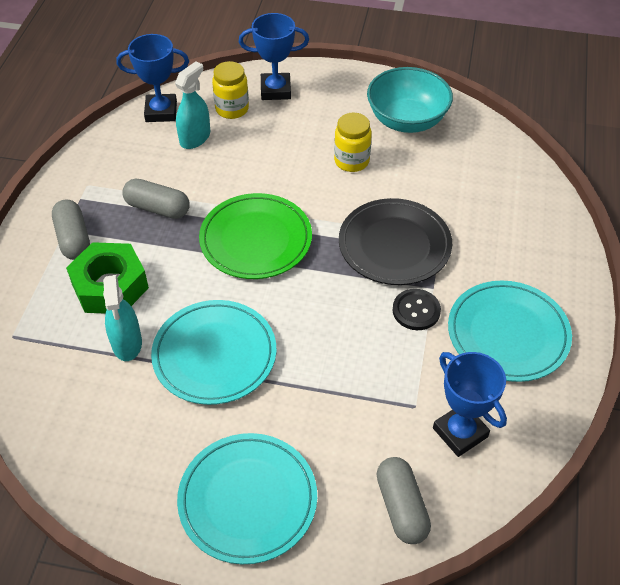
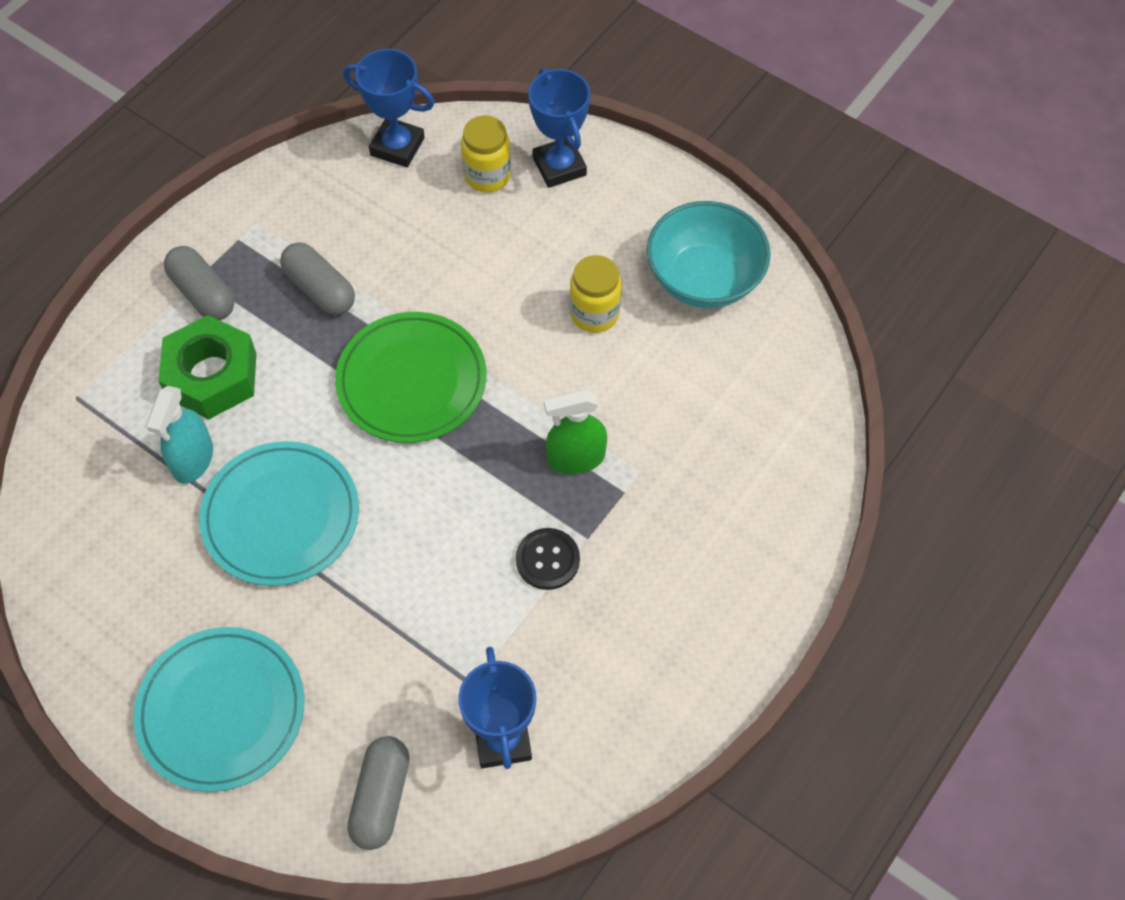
camera: 25 degrees right, 10 degrees up
grey capsule [52,199,90,260] -> grey capsule turned 45 degrees counterclockwise [164,246,235,320]
turquoise spray bottle [175,61,210,149] -> none
blue trophy [239,13,309,100] -> blue trophy turned 45 degrees clockwise [528,68,590,188]
black plate [339,198,452,285] -> green spray bottle [544,390,607,474]
turquoise plate [448,280,572,382] -> none

